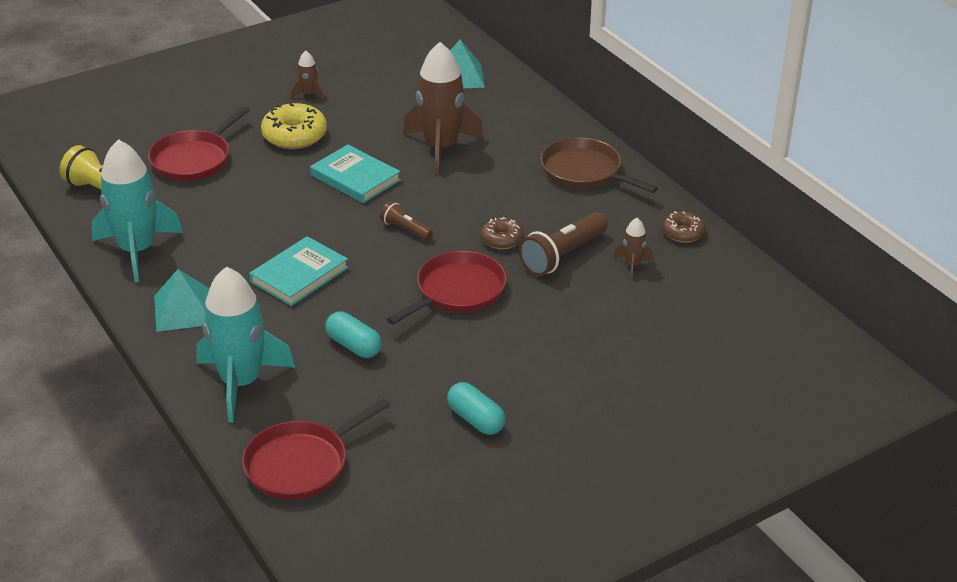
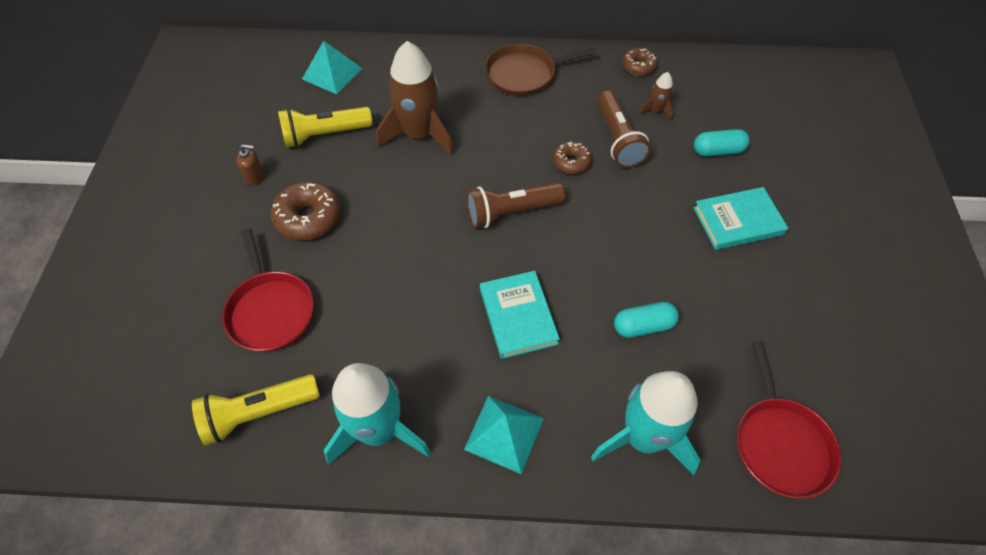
camera: 55 degrees left, 20 degrees up
yellow donut [261,103,327,149] -> brown donut [270,181,341,241]
brown rocket [290,51,324,101] -> brown soap dispenser [236,144,265,186]
turquoise book [310,145,401,203] -> turquoise book moved to [693,187,788,250]
brown flashlight [380,201,433,240] -> brown flashlight [466,183,565,228], size x1.80
red pan [387,251,507,325] -> none
turquoise capsule [447,382,506,435] -> turquoise capsule moved to [694,129,750,157]
none -> yellow flashlight [278,107,373,147]

